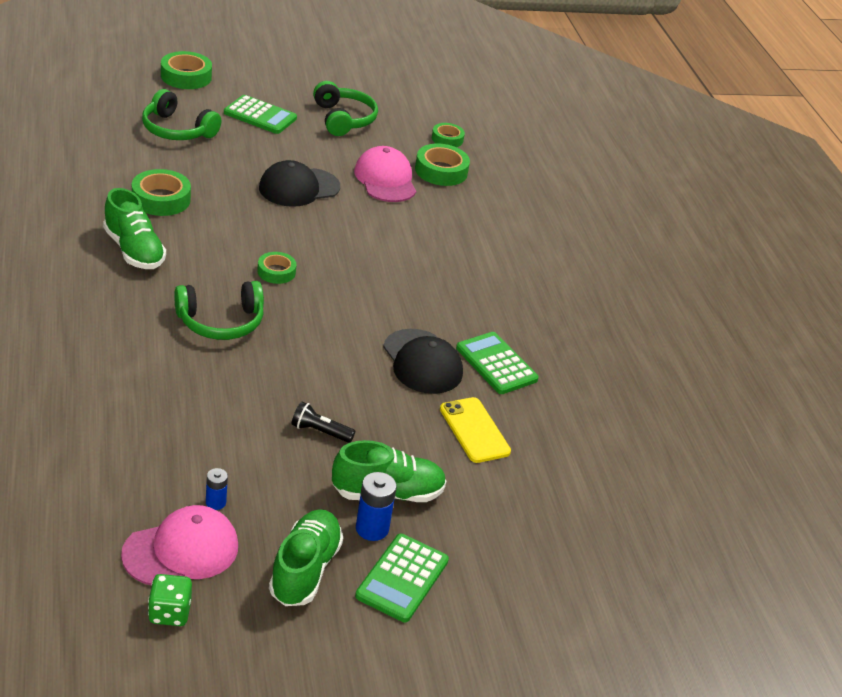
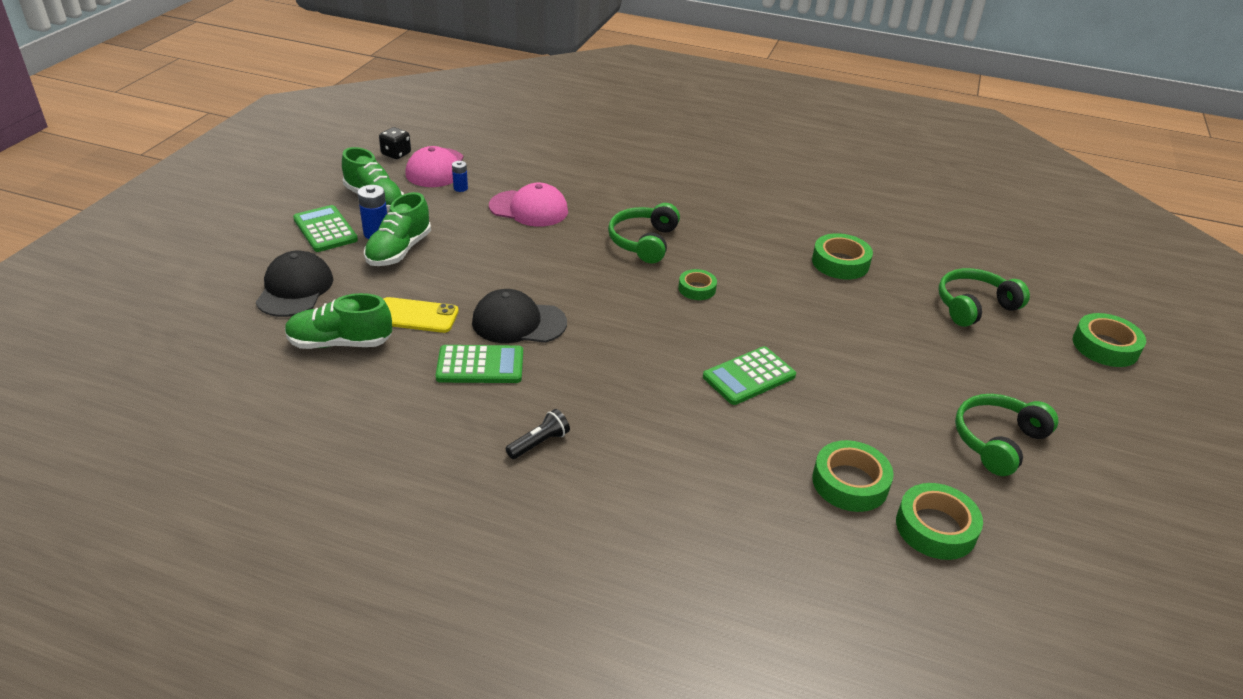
camera: 125 degrees right, 0 degrees up
green shoe [103,188,166,269] -> green shoe moved to [285,293,392,349]
green dice [148,574,192,626] -> black dice [379,127,411,159]
green calculator [224,95,297,134] -> green calculator moved to [703,346,796,405]
black cap [259,160,340,207] -> black cap moved to [256,251,333,317]
black flashlight [291,401,355,443] -> black flashlight moved to [506,409,570,459]
green headphones [313,81,378,136] -> green headphones turned 120 degrees clockwise [955,394,1058,476]
pink cap [354,146,416,202] -> pink cap moved to [489,183,568,227]
green tape [432,123,465,147] -> green tape [896,483,983,560], size x1.60

